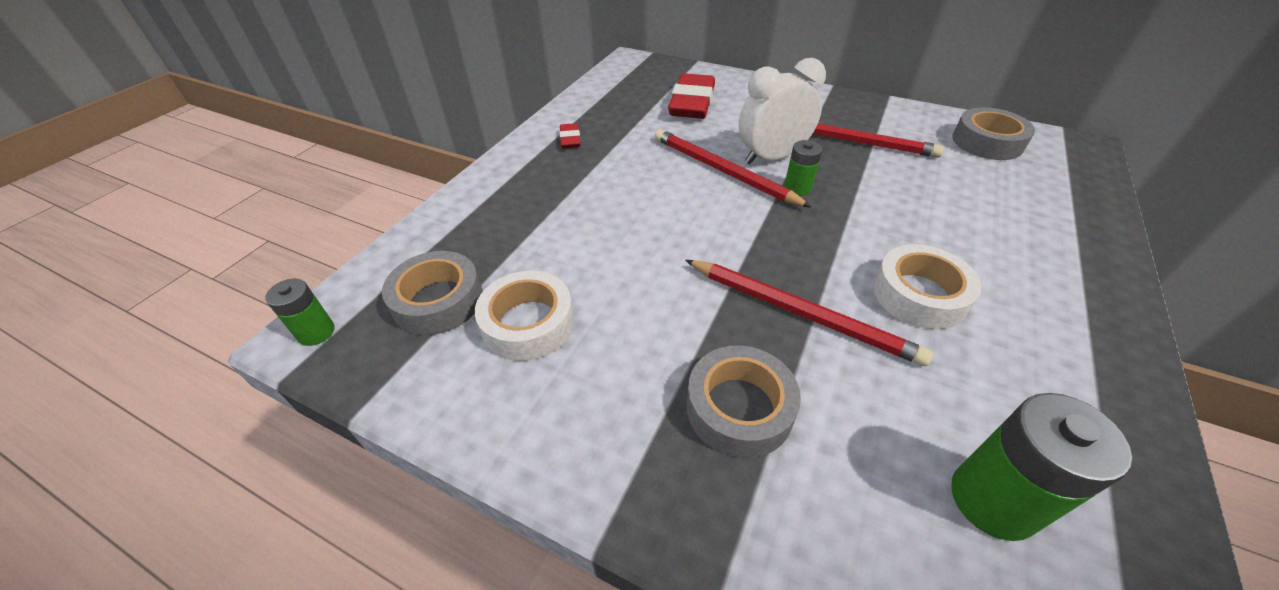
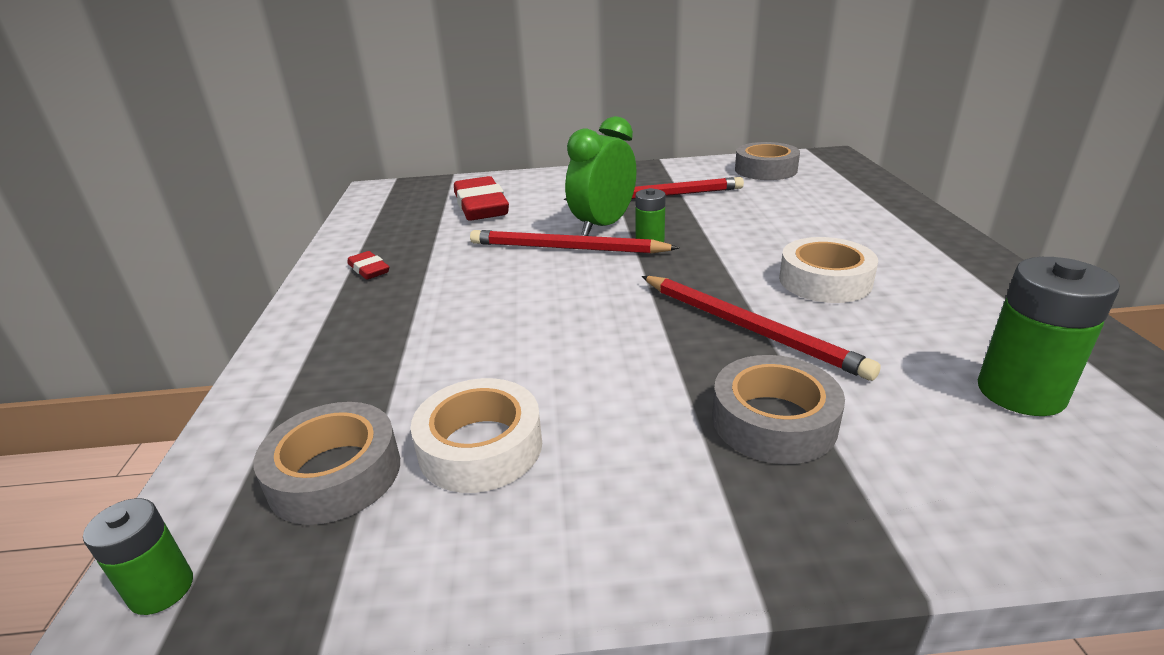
camera: 30 degrees left, 15 degrees down
red pencil [685,260,933,366] -> red pencil turned 45 degrees clockwise [641,276,881,381]
white clock [739,58,826,165] -> green clock [565,116,637,236]

